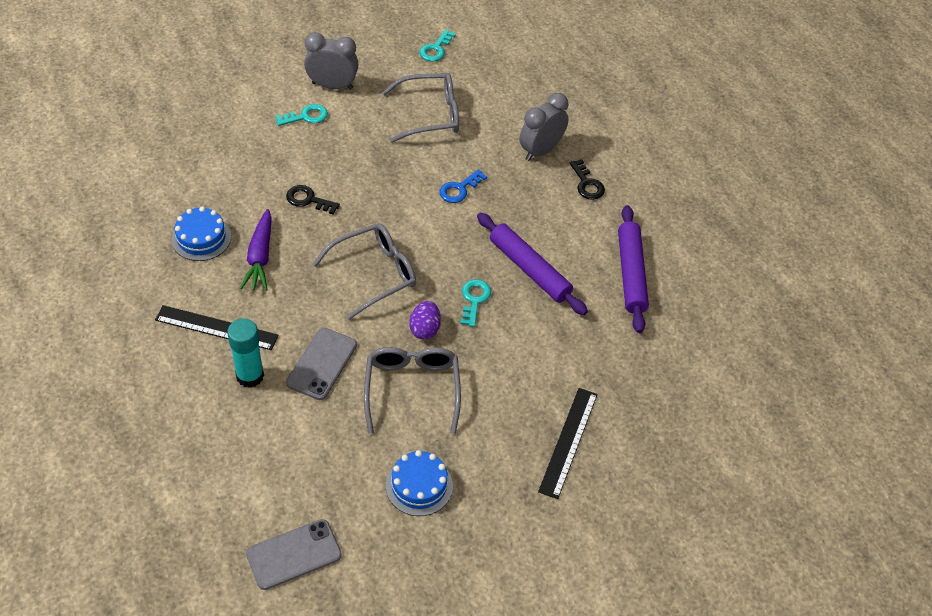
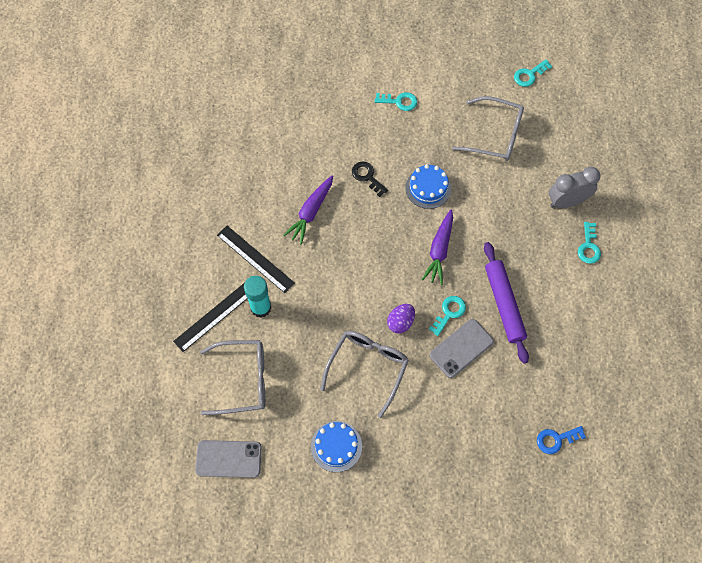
camera: 30 degrees right, 15 degrees up
blue cake [172,206,231,261] -> blue cake moved to [405,164,451,209]
grey phone [286,328,357,400] -> grey phone moved to [430,319,494,378]
grey clock [304,32,358,90] -> none
grey glasses [313,223,416,320] -> grey glasses moved to [200,340,265,415]
blue key [439,169,487,203] -> blue key moved to [537,426,586,454]
black ruler [538,388,598,499] -> black ruler moved to [173,283,248,352]
black key [570,159,605,200] -> turquoise key [578,222,601,264]
purple rolling pin [618,205,649,333] -> none
none -> purple carrot [422,209,453,285]

